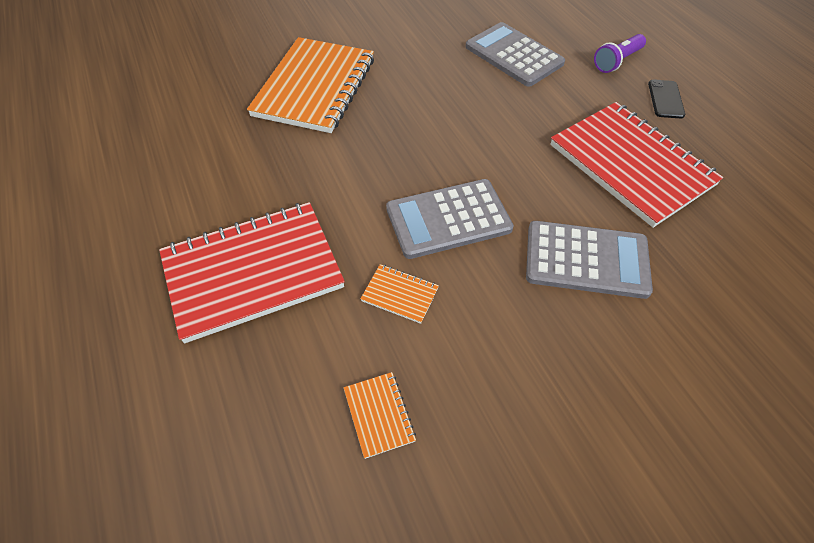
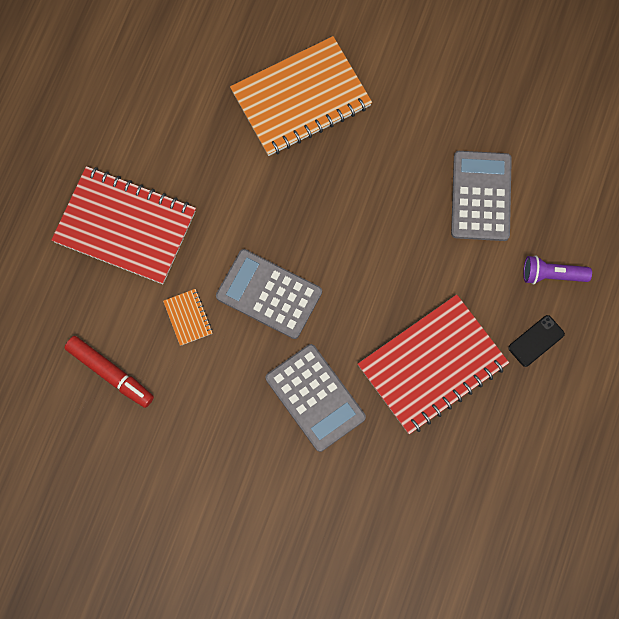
camera: 45 degrees right, 20 degrees up
orange notebook [344,372,416,459] -> red marker [65,336,154,408]
red notebook [550,102,723,228] -> red notebook turned 45 degrees clockwise [358,294,509,434]

